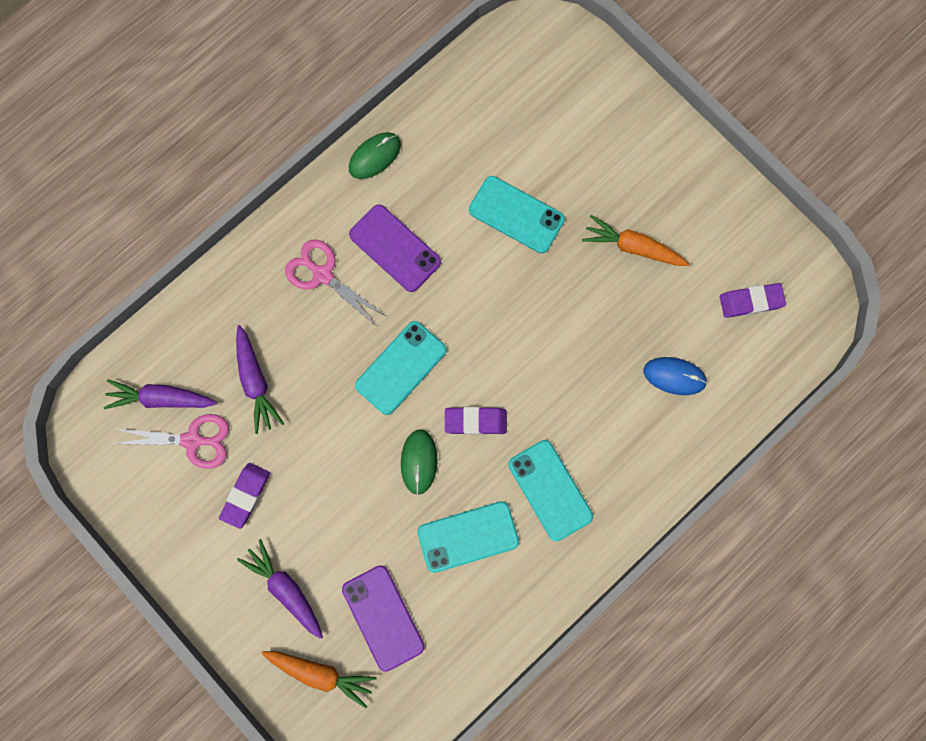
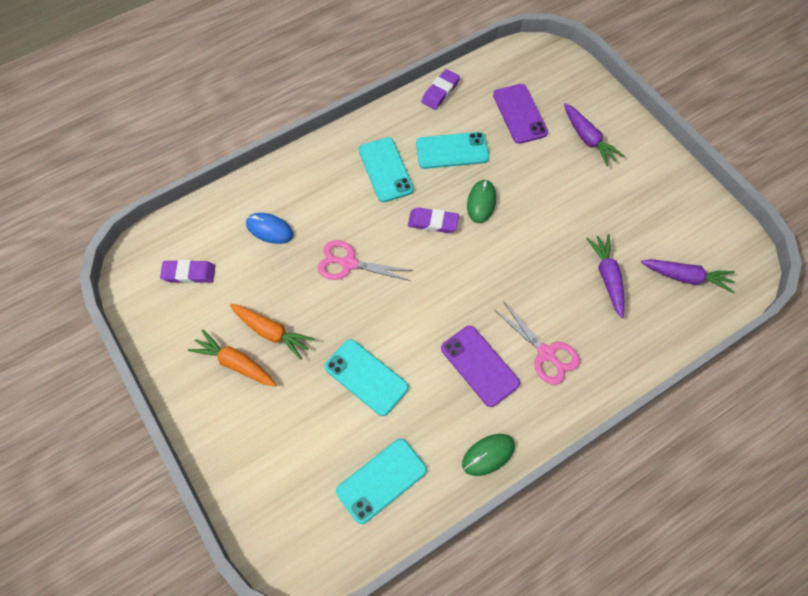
camera: 170 degrees left, 15 degrees down
pink scissors [113,414,229,469] -> pink scissors moved to [318,240,413,281]
purple eraser [219,463,270,529] -> purple eraser moved to [421,69,460,110]
orange carrot [262,651,376,708] -> orange carrot moved to [188,330,276,386]
turquoise phone [355,321,447,415] -> turquoise phone moved to [336,439,427,524]

